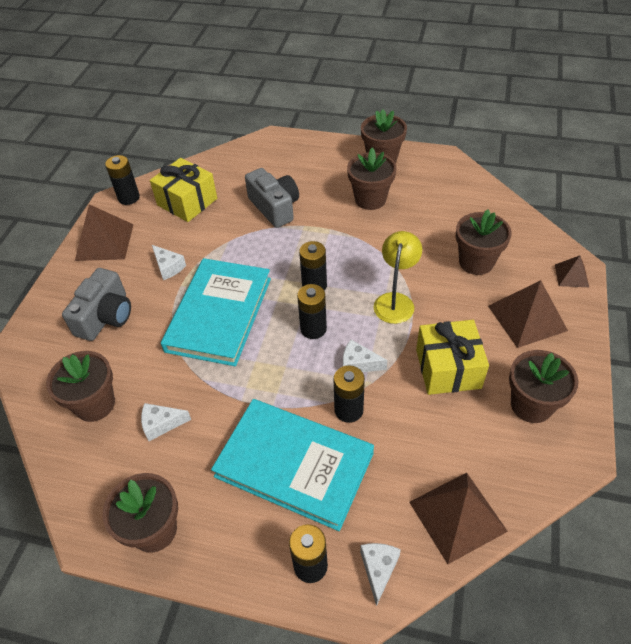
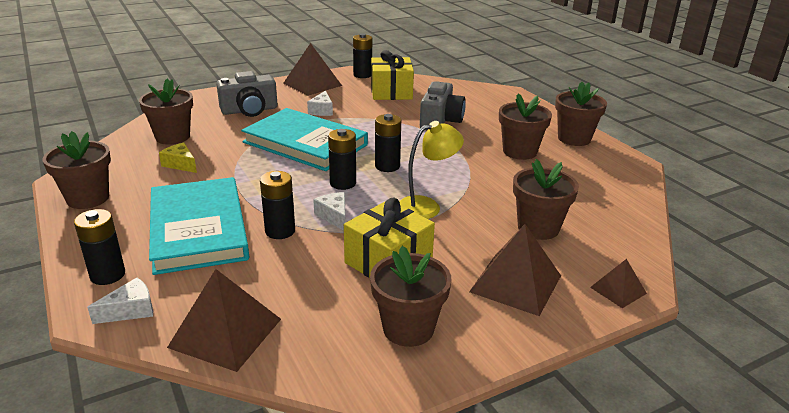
camera: 45 degrees right, 20 degrees down
white cheese [141,403,191,441] -> yellow cheese [159,142,197,173]
turquoise book [161,258,271,366] -> turquoise book turned 60 degrees clockwise [241,108,368,171]

